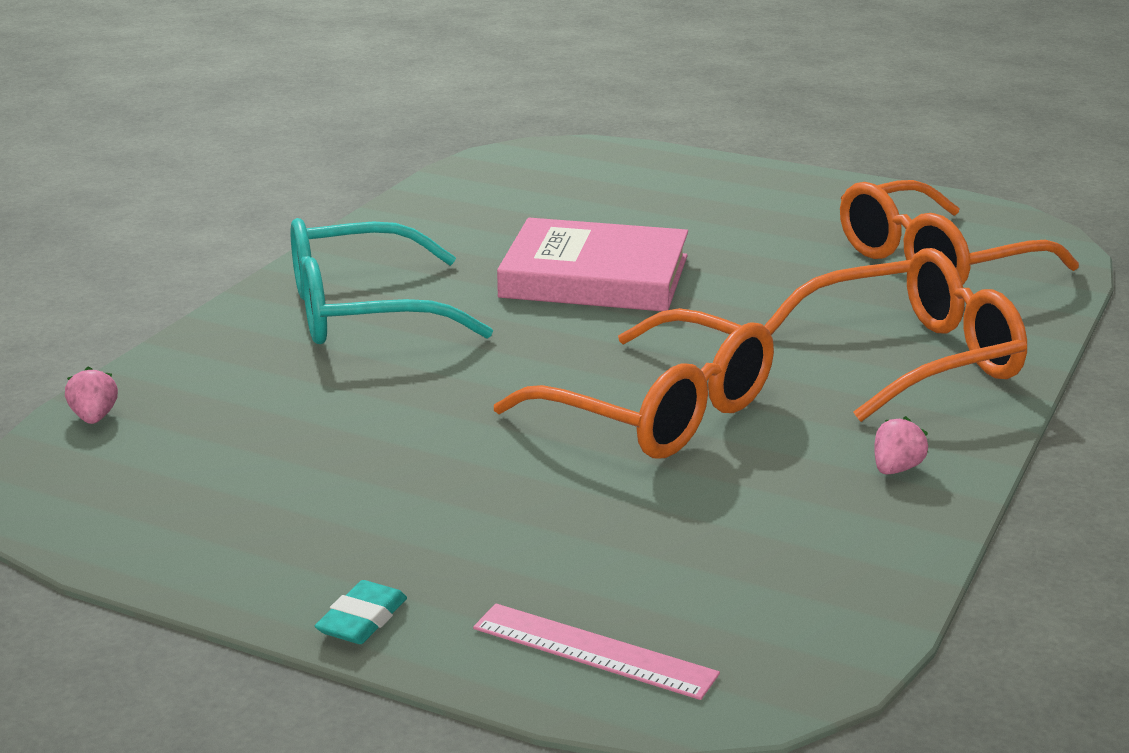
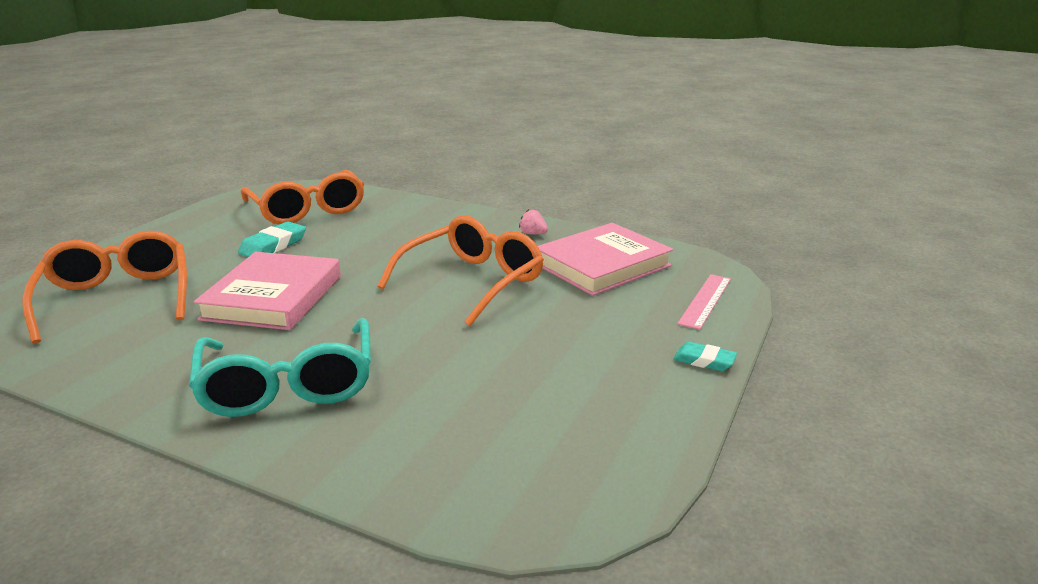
camera: 90 degrees left, 0 degrees up
pink strawberry [65,367,118,424] -> none
orange glasses [764,248,1027,422] -> orange glasses moved to [22,231,187,343]
none -> turquoise eraser [238,221,306,257]
none -> pink book [538,223,673,296]

